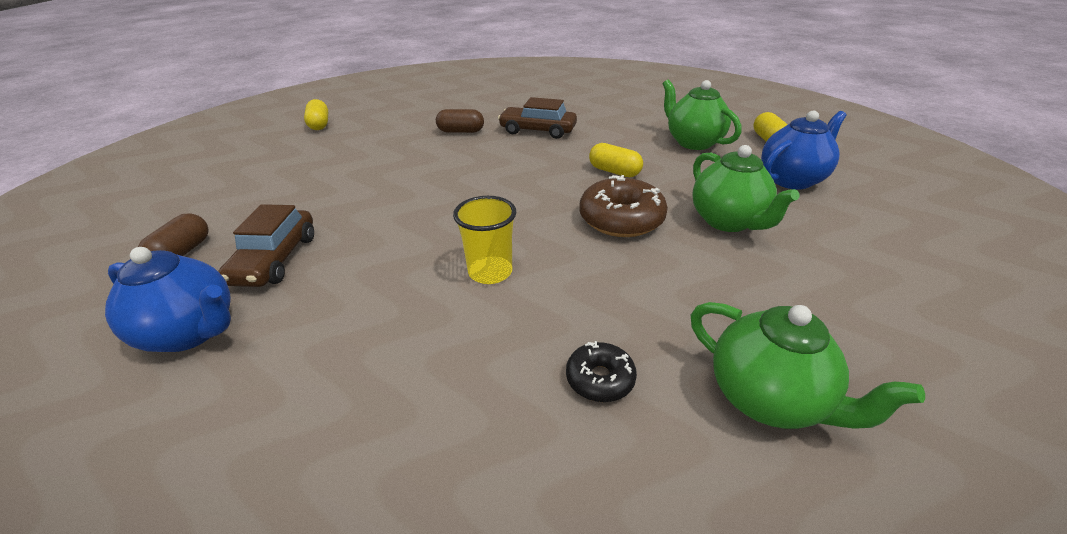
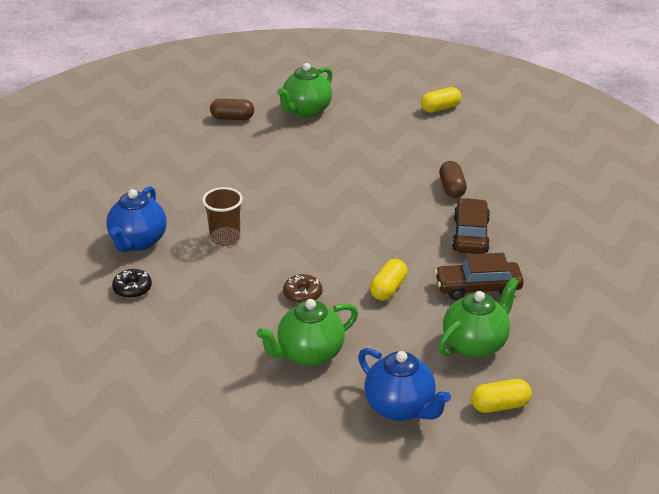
camera: 80 degrees right, 0 degrees up
blue teapot [105,247,231,352] -> blue teapot moved to [106,186,167,252]
brown car [218,204,314,287] -> brown car moved to [435,253,524,300]
yellow cup [453,196,516,284] -> brown cup [202,187,243,246]
brown donut [579,175,668,237] -> brown donut [283,274,322,304], size x0.55
green teapot [691,302,925,429] -> green teapot moved to [277,63,333,118]

